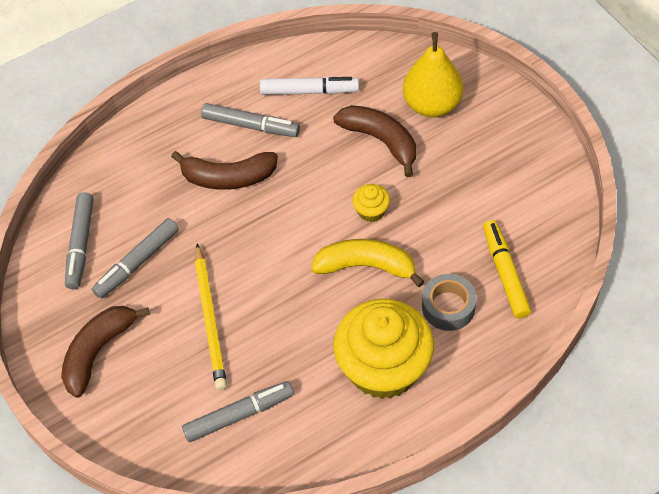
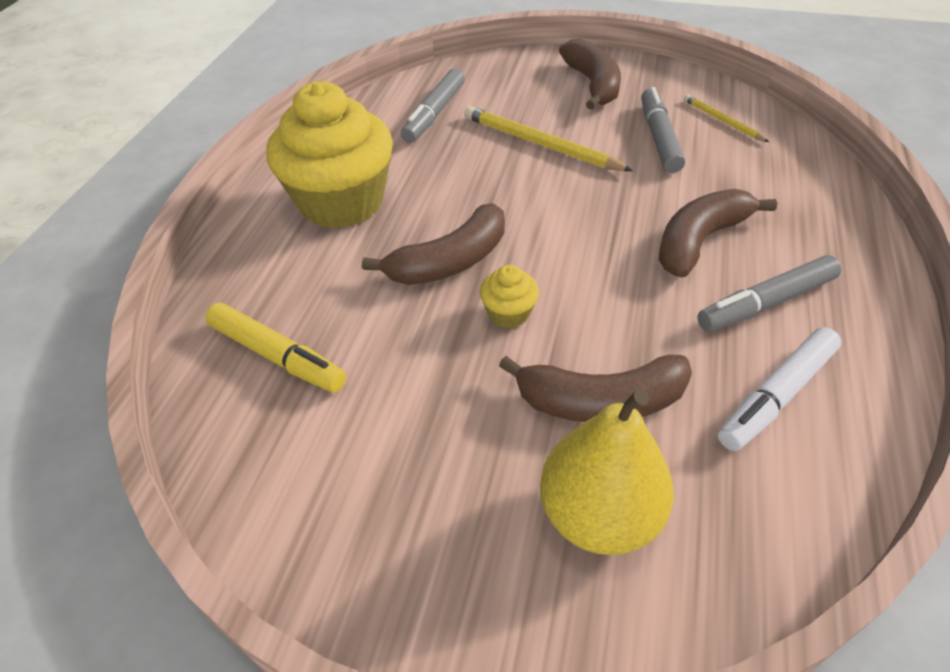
camera: 135 degrees right, 10 degrees down
grey marker [65,192,94,289] -> yellow pencil [683,94,769,142]
yellow banana [311,239,424,287] -> brown banana [362,203,505,285]
grey tape [422,274,477,331] -> none

